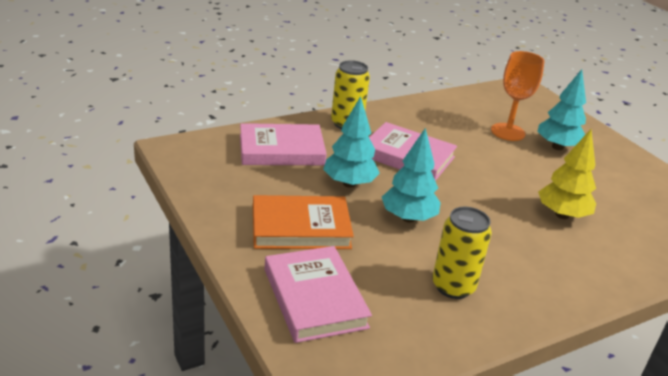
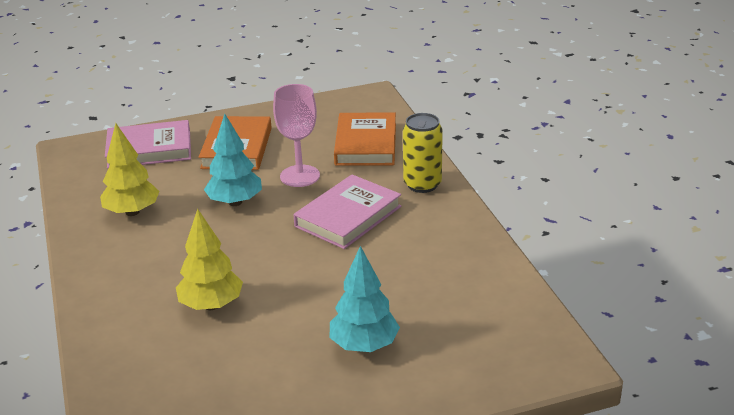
camera: 105 degrees right, 0 degrees up
pink book [240,123,327,165] -> orange book [334,112,396,166]
turquoise tree [323,96,380,188] -> pink goblet [273,84,320,187]
yellow can [432,207,492,299] -> yellow tree [100,123,160,216]
orange goblet [491,51,545,141] -> none

